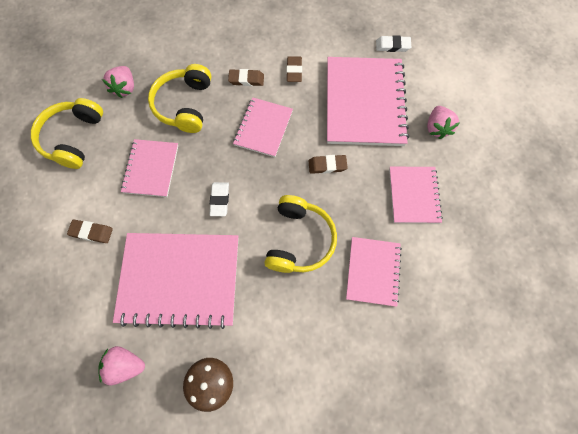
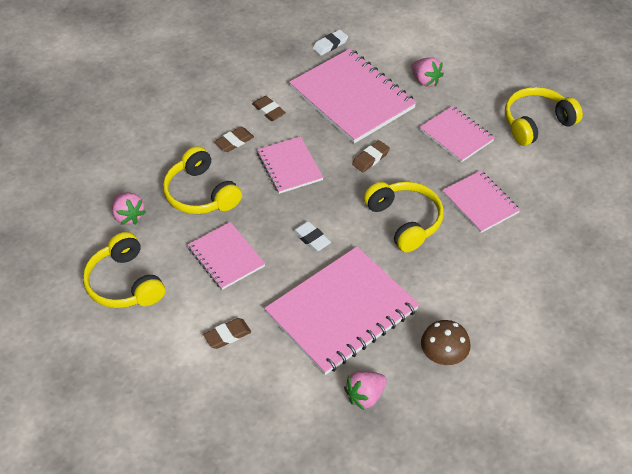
camera: 40 degrees left, 20 degrees down
none -> yellow headphones [505,87,583,146]

